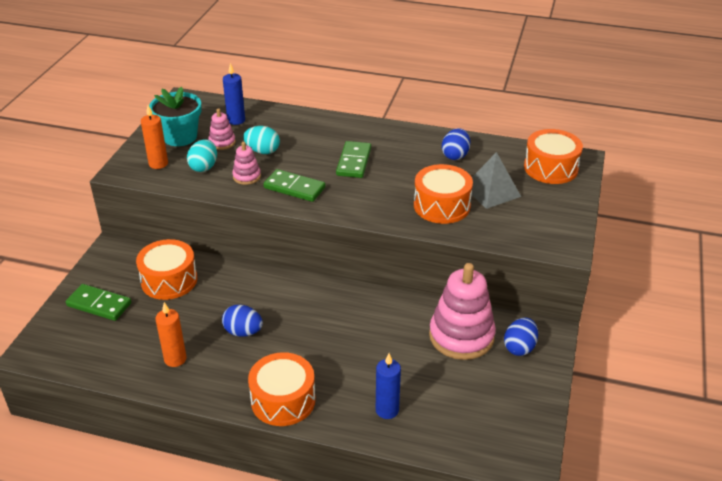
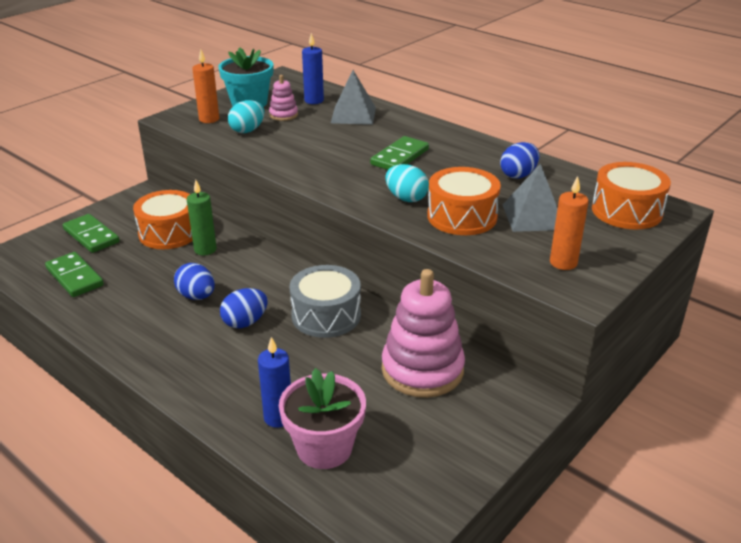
camera: 25 degrees right, 5 degrees down
orange candle [155,302,187,367] -> orange candle moved to [550,176,589,270]
pink stacking toy [232,142,261,185] -> none
turquoise egg [243,126,280,154] -> turquoise egg moved to [385,164,429,202]
orange drum [248,352,316,426] -> none
green domino [263,169,325,202] -> green domino moved to [45,252,104,297]
blue egg [504,318,538,356] -> blue egg moved to [220,288,267,328]
none -> green candle [187,180,217,255]
none -> pink flower pot [279,368,366,469]
none -> grey drum [290,265,361,338]
none -> grey pyramid [331,70,376,125]

